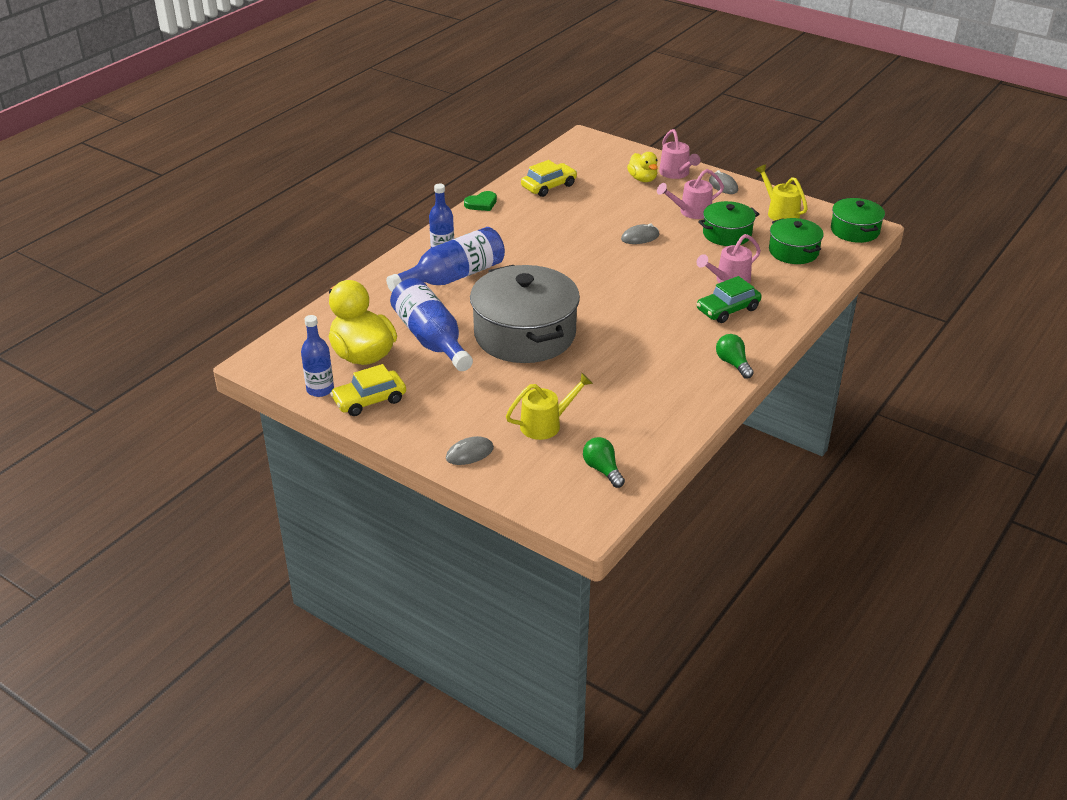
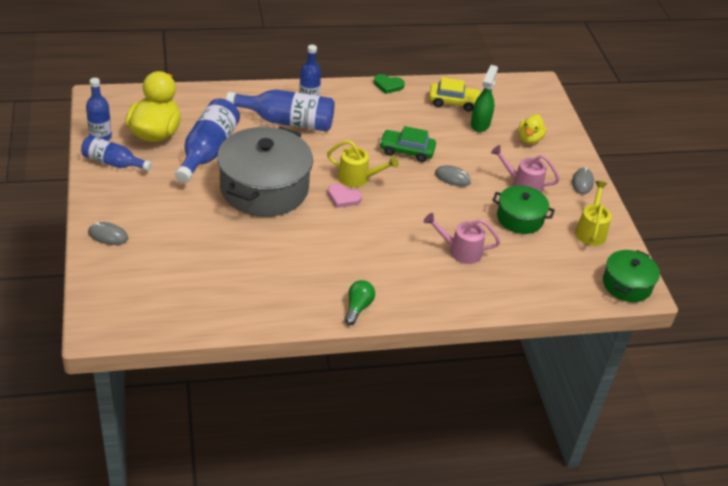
camera: 40 degrees right, 5 degrees up
yellow car [330,364,406,416] -> blue bottle [81,135,152,171]
yellow watering can [506,373,593,440] -> yellow watering can moved to [327,140,399,187]
green light bulb [583,437,625,488] -> none
pink watering can [659,129,700,179] -> none
green car [697,276,762,323] -> green car moved to [379,126,436,162]
green pot [769,218,824,264] -> none
none -> pink heart [328,184,362,208]
none -> green spray bottle [471,65,498,132]

